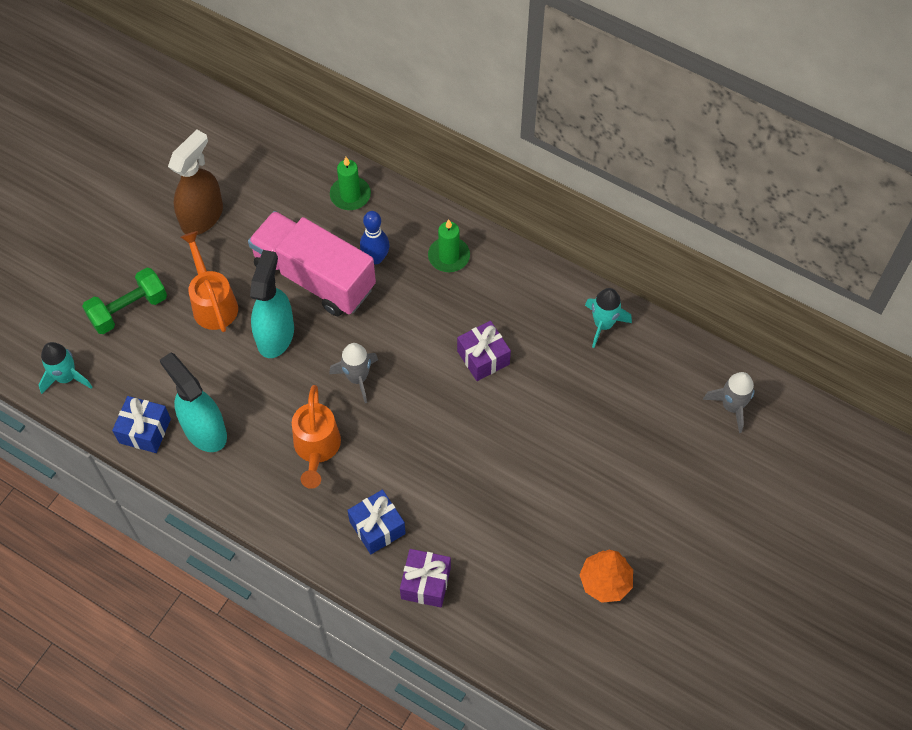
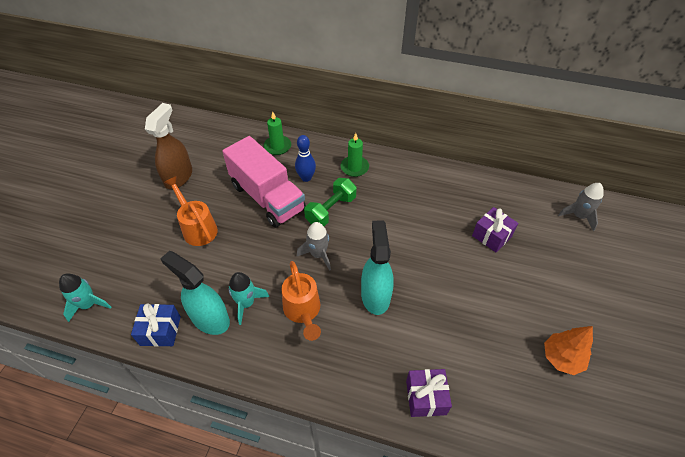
camera: 15 degrees left, 10 degrees down
green dumbbell [82,268,167,334] -> green dumbbell moved to [304,178,357,226]
pink truck [248,211,376,316] -> pink truck turned 150 degrees counterclockwise [222,136,306,228]
turquoise spray bottle [250,250,294,358] -> turquoise spray bottle moved to [361,220,394,315]
blue gift [347,490,406,554] -> none
purple gift [457,321,511,381] -> purple gift moved to [472,207,518,252]
turquoise rocket [585,288,632,348] -> turquoise rocket moved to [229,272,269,325]

